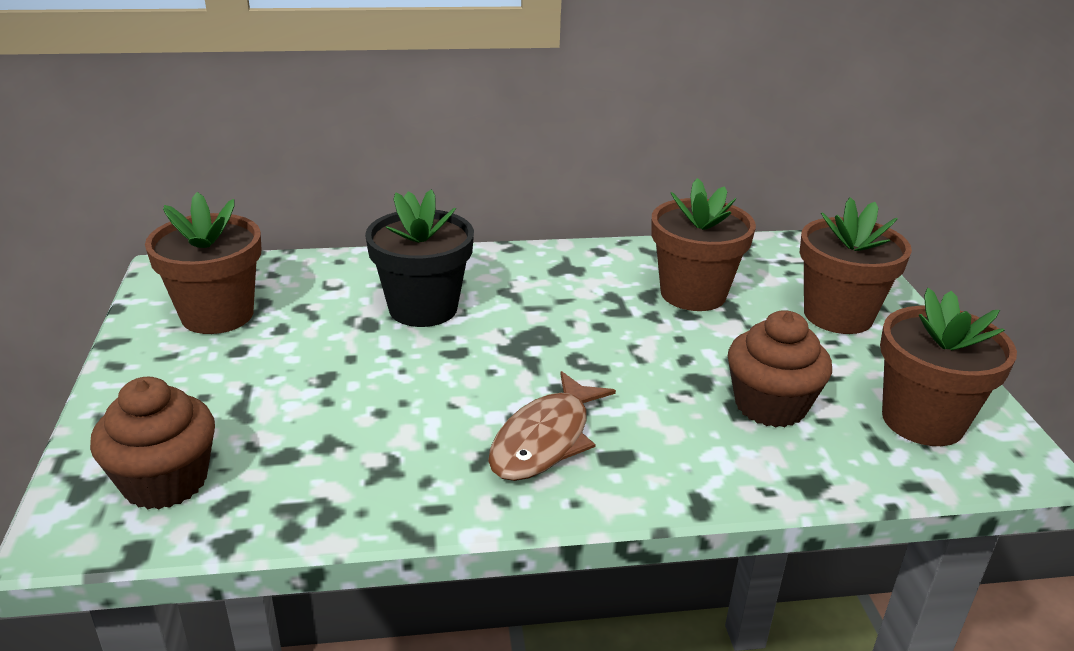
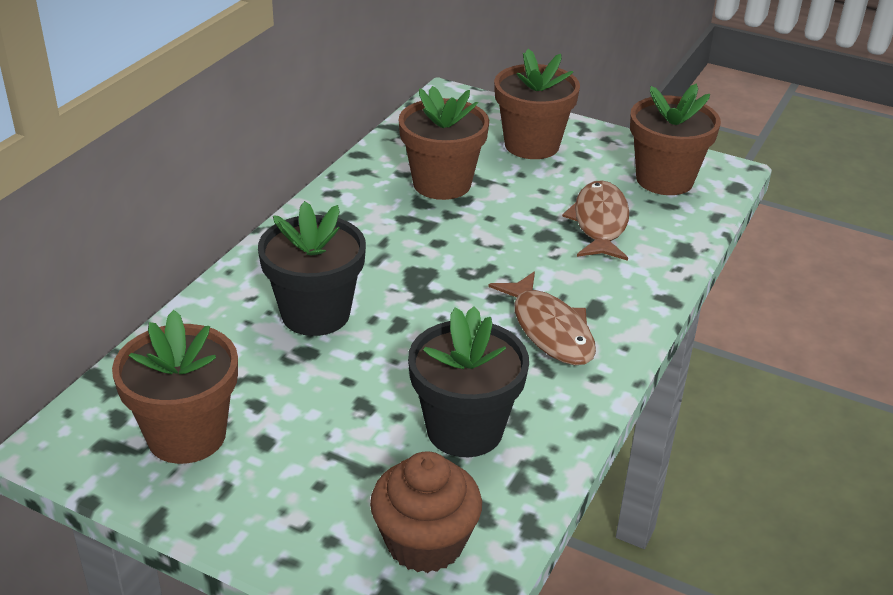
camera: 55 degrees left, 5 degrees up
brown cupcake [728,310,832,427] -> brown fish [562,180,630,261]
none -> black flower pot [408,306,529,457]

